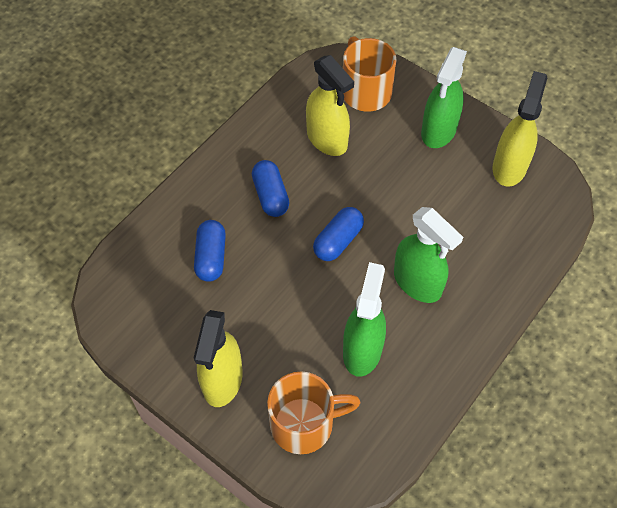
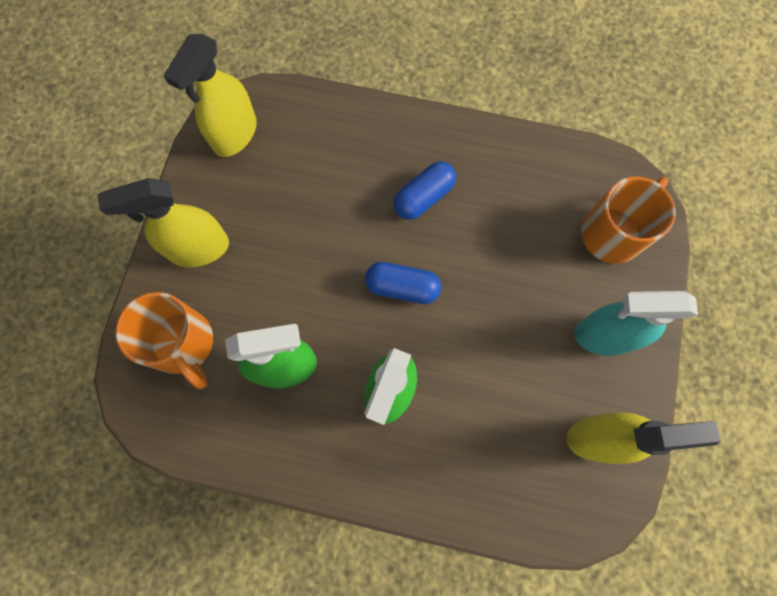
camera: 65 degrees right, 15 degrees up
blue capsule [194,220,226,282] -> none
yellow spray bottle [306,55,354,156] -> yellow spray bottle moved to [164,34,257,157]
green spray bottle [421,47,467,148] -> turquoise spray bottle [574,291,698,356]

